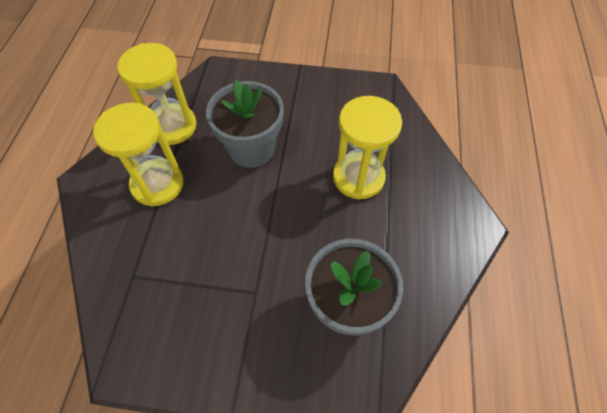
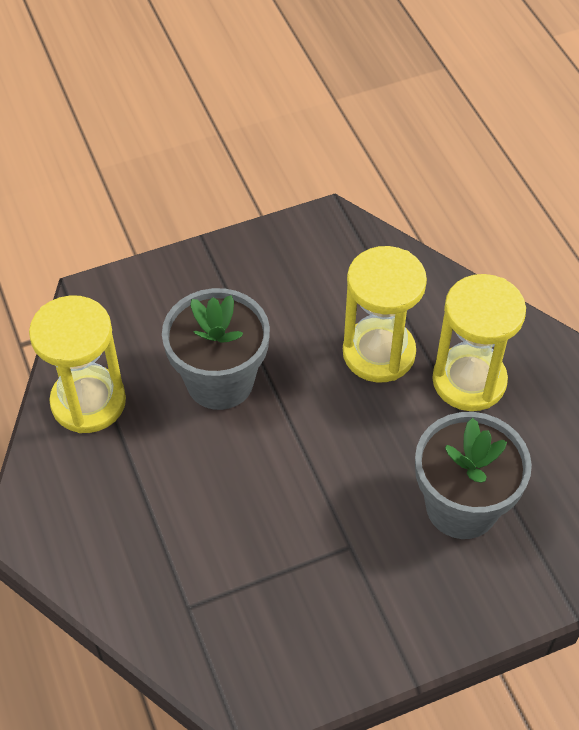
camera: 30 degrees left, 5 degrees down
yellow hourglass [93,103,184,207] -> yellow hourglass moved to [432,274,526,411]

